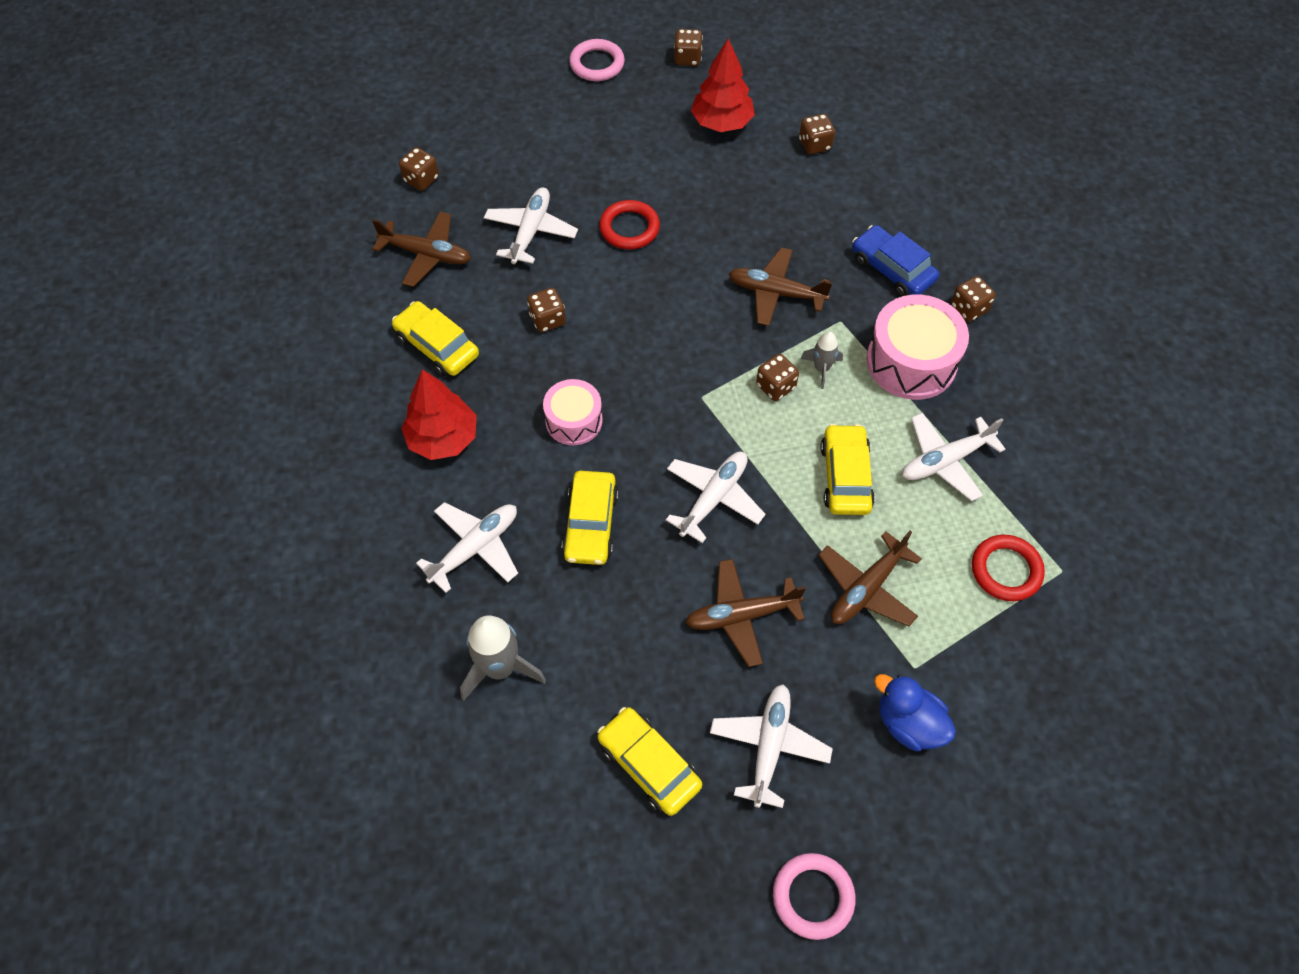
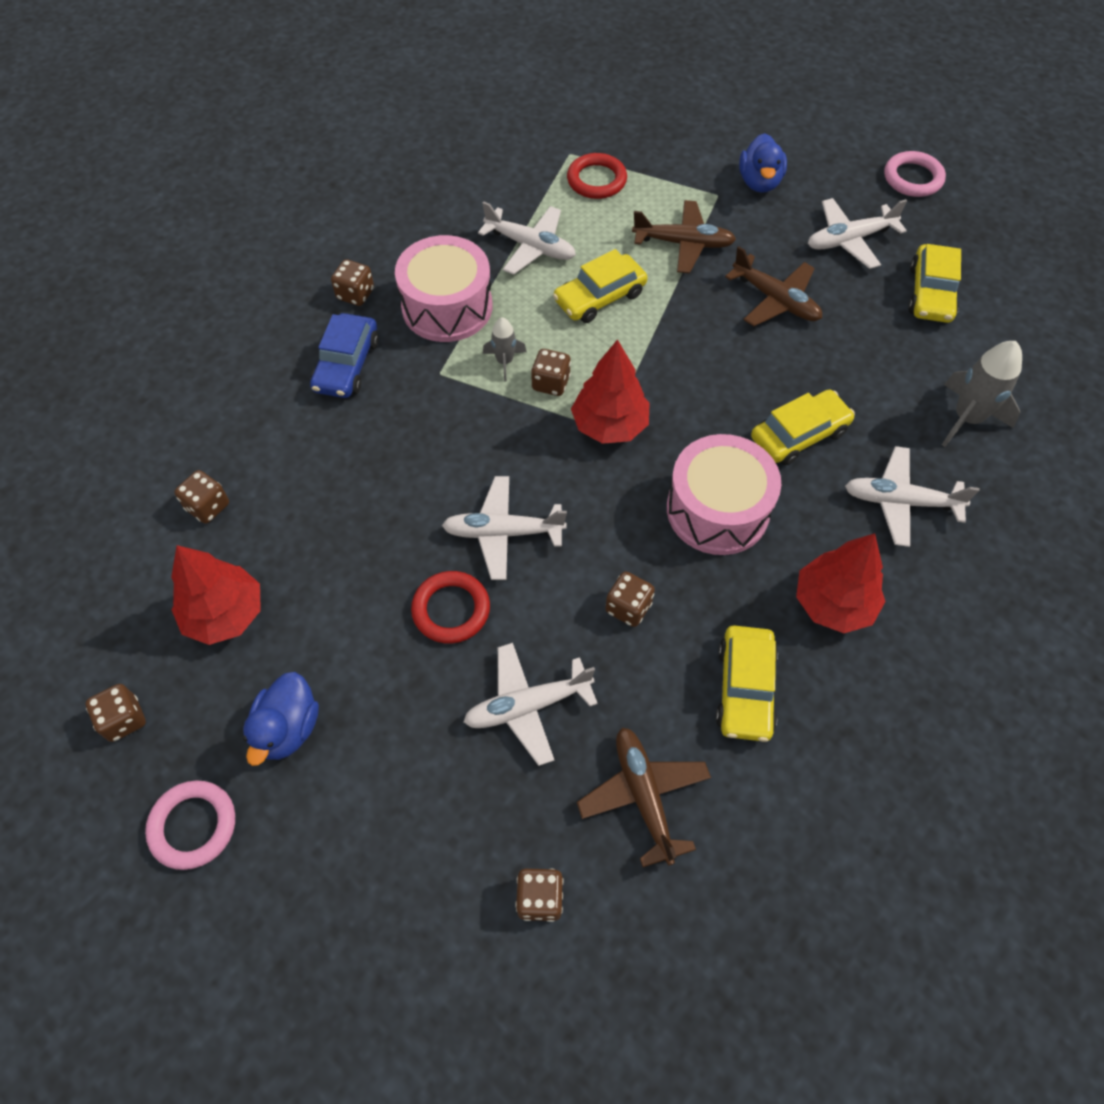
camera: 125 degrees left, 0 degrees up
pink drum [543,379,603,445] -> pink drum [667,434,781,555], size x1.62
white plane [666,452,766,543] -> white plane moved to [442,476,567,580]
brown plane [729,247,833,326] -> none
none -> blue duck [243,672,319,766]
none -> red tree [571,339,650,444]

